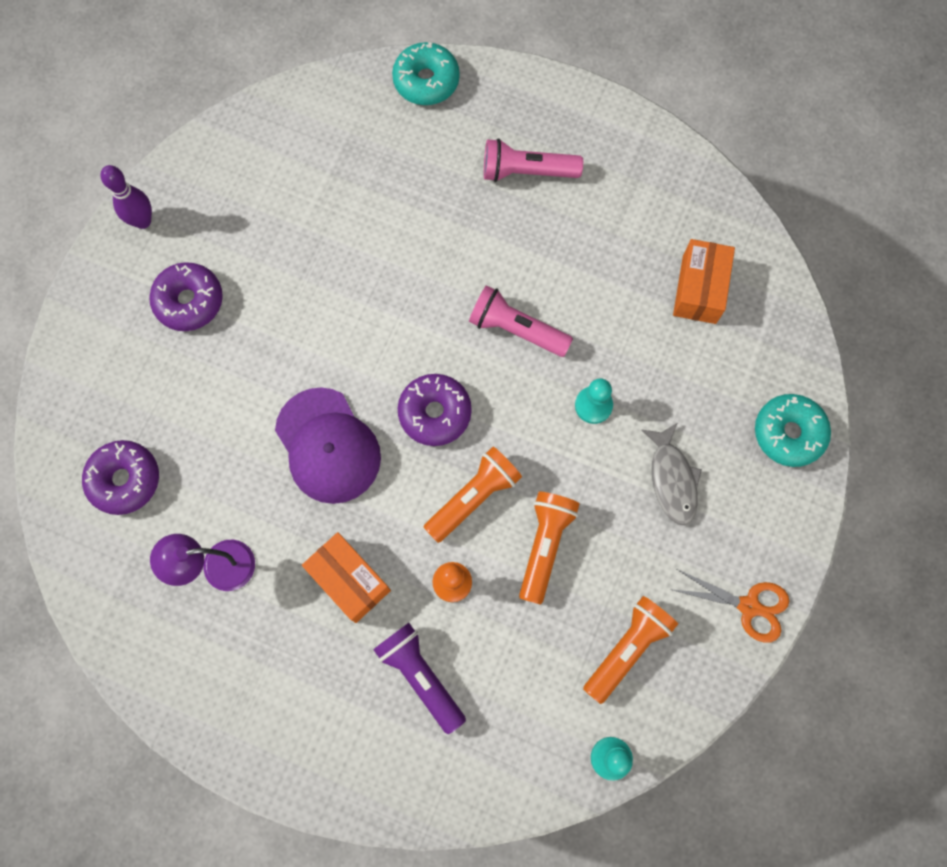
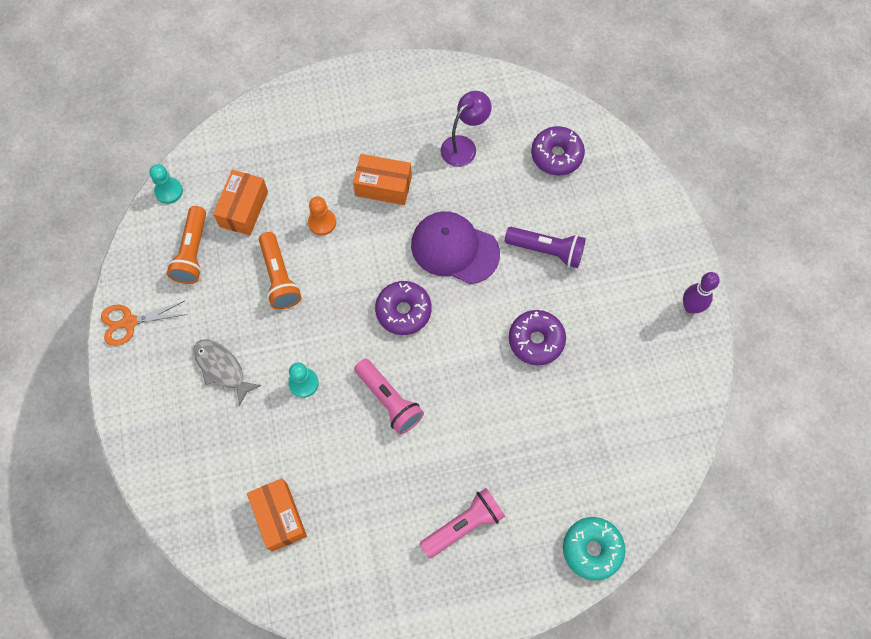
camera: 145 degrees right, 5 degrees down
purple donut [149,262,223,331] -> purple donut moved to [509,310,566,365]
purple flashlight [373,623,466,734] -> purple flashlight moved to [505,227,586,268]
orange flashlight [424,447,522,543] -> none
pink flashlight [469,285,573,357] -> pink flashlight turned 60 degrees clockwise [354,359,424,434]
turquoise donut [755,394,831,467] -> none
none -> orange box [213,170,268,236]

